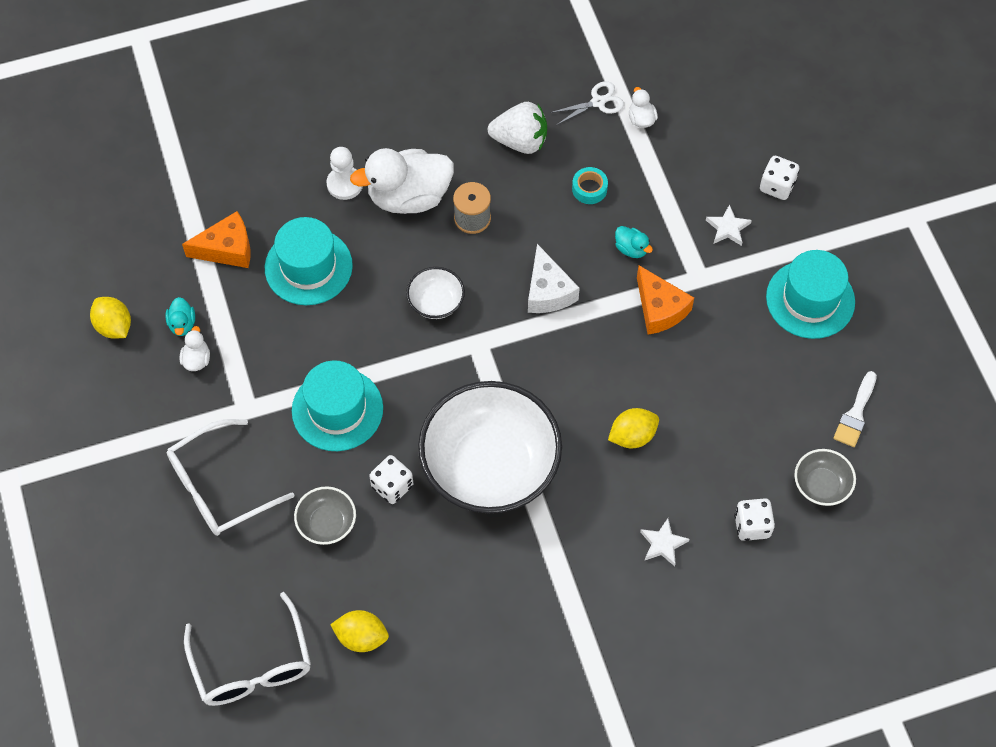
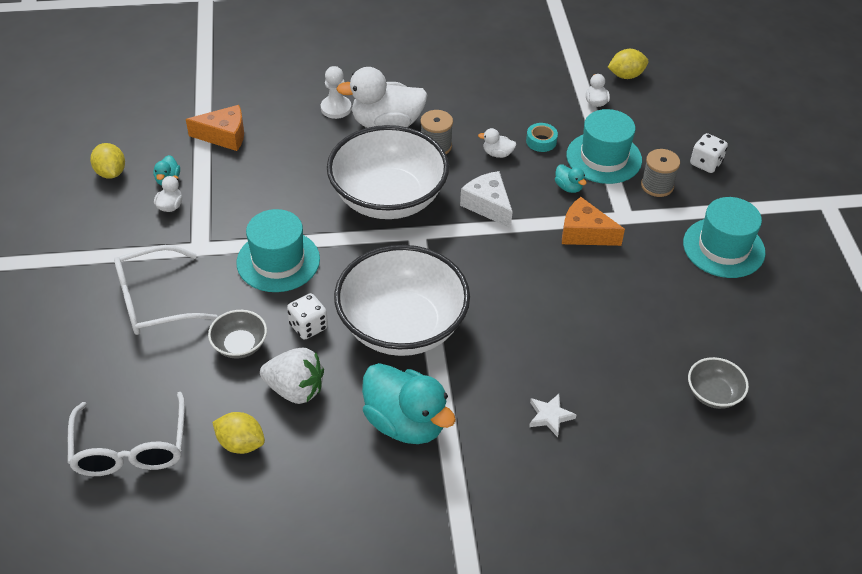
camera: 10 degrees right, 15 degrees down
turquoise hat [265,217,353,305] -> turquoise hat moved to [566,109,642,184]
white bowl [406,267,465,319] -> white bowl [327,125,449,219], size x2.32
white strawberry [488,102,547,154] -> white strawberry moved to [260,348,324,404]
white cheese [528,244,580,313] -> white cheese turned 150 degrees clockwise [460,171,513,228]
white scissors [550,81,624,125] -> none
yellow lemon [608,408,659,448] -> yellow lemon moved to [608,49,648,79]
orange cheese [637,265,694,335] -> orange cheese turned 135 degrees clockwise [562,197,625,246]
white star [706,204,752,246] -> grey spool [641,149,680,197]
white dice [734,498,775,541] -> none
white brush [833,371,877,447] -> none
none -> turquoise duck [362,363,456,444]
none -> white duck [478,128,516,158]

